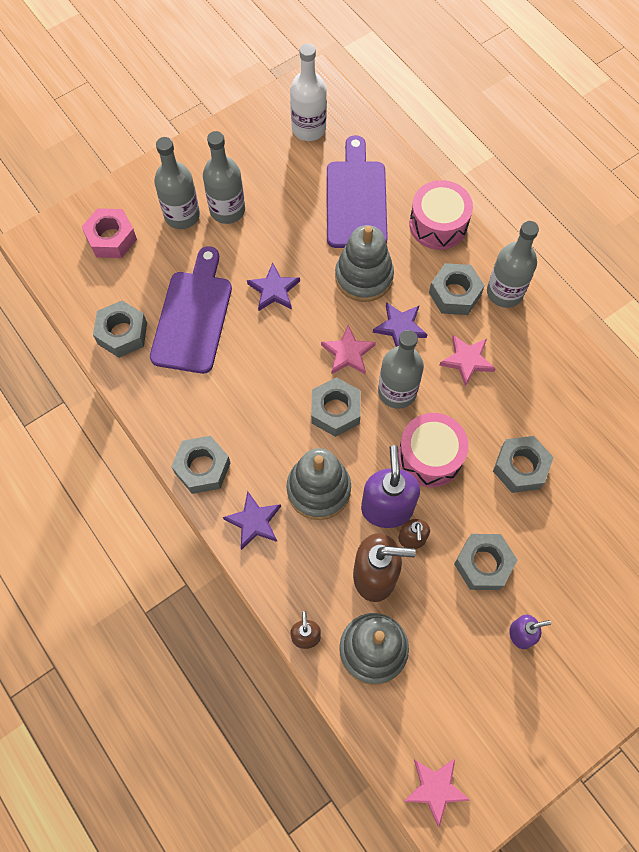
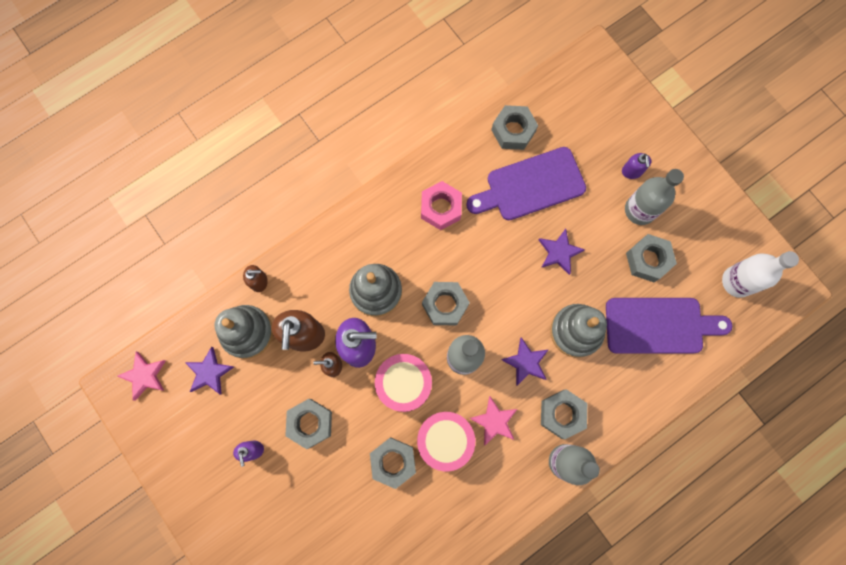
camera: 90 degrees right, 10 degrees up
pink nut [82,208,137,258] -> pink nut moved to [421,181,462,230]
purple cutting board [150,246,232,374] -> purple cutting board turned 150 degrees clockwise [466,147,586,220]
grey bottle [154,137,200,229] -> purple soap dispenser [622,153,651,179]
grey nut [171,436,230,494] -> grey nut moved to [626,234,677,282]
purple star [223,491,281,550] -> purple star moved to [185,347,234,395]
pink star [321,325,376,374] -> none
pink drum [409,180,473,250] -> pink drum moved to [417,412,475,472]

